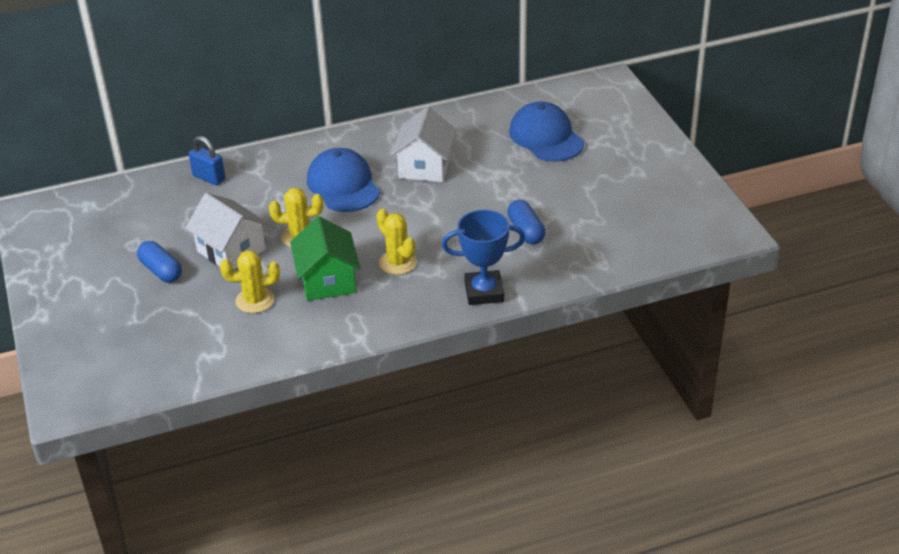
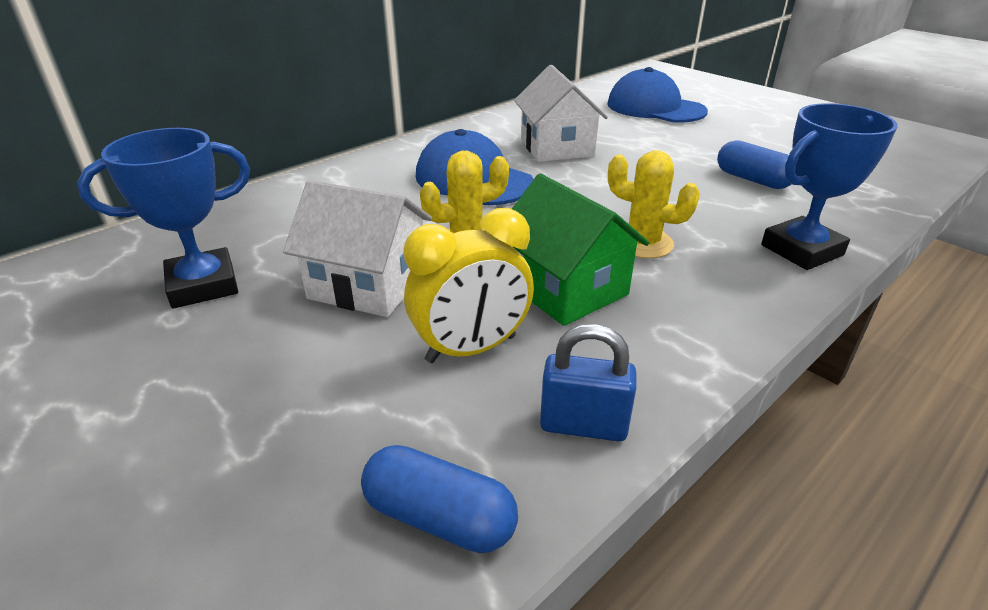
camera: 25 degrees left, 5 degrees down
blue capsule [137,241,182,283] -> blue capsule moved to [361,445,518,553]
blue padlock [189,136,225,186] -> blue padlock moved to [540,324,637,442]
yellow cactus [220,250,280,313] -> yellow clock [404,208,534,363]
none -> blue trophy [77,128,250,308]

